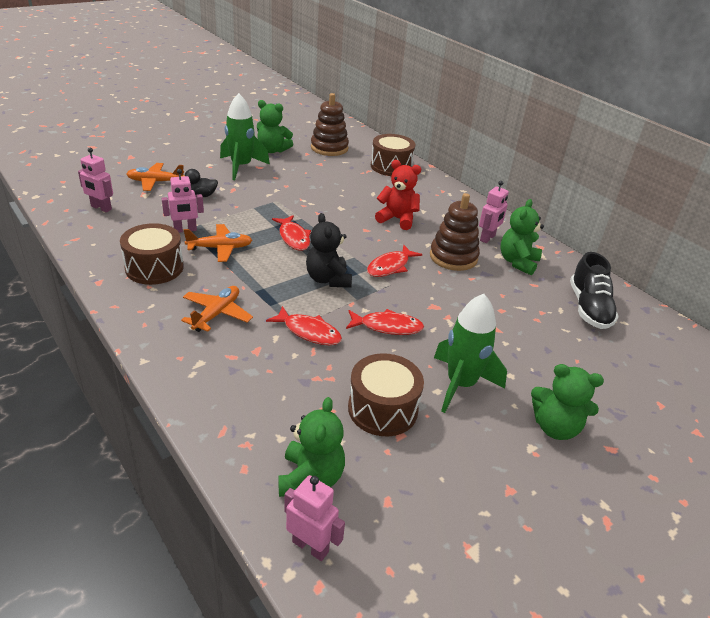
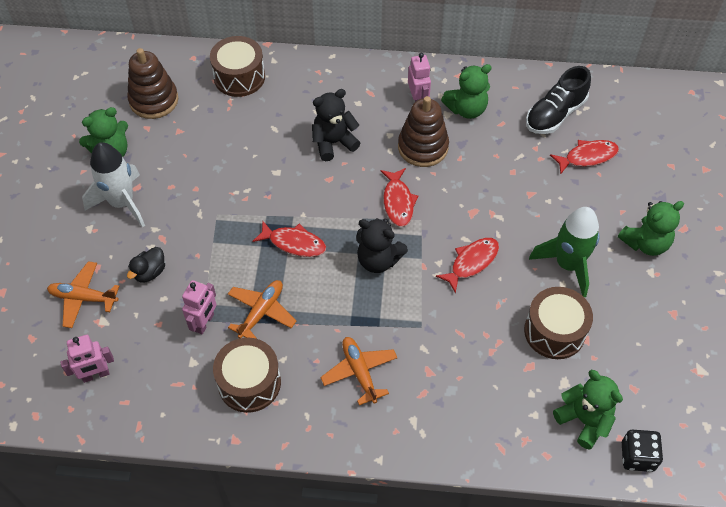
camera: 45 degrees left, 20 degrees up
orange plane [127,163,184,191] -> orange plane turned 60 degrees clockwise [47,261,119,328]
green rocket [220,93,270,180] -> white rocket [82,142,145,227]
red fish [266,306,342,345] -> red fish moved to [550,140,619,175]
pink robot [284,475,345,561] -> black dice [622,430,663,472]
red teddy bear [375,160,421,230] -> black teddy bear [312,89,360,161]
green teddy bear [500,199,544,275] -> green teddy bear turned 90 degrees counterclockwise [441,64,492,119]
black shoe [570,252,619,329] -> black shoe turned 90 degrees clockwise [526,66,591,134]

